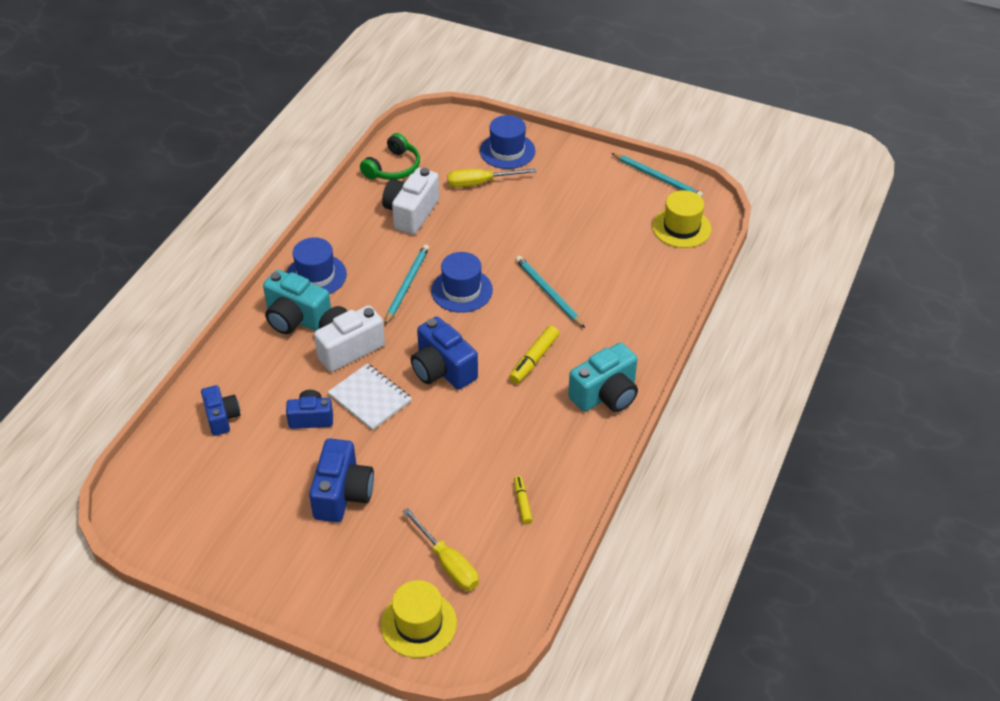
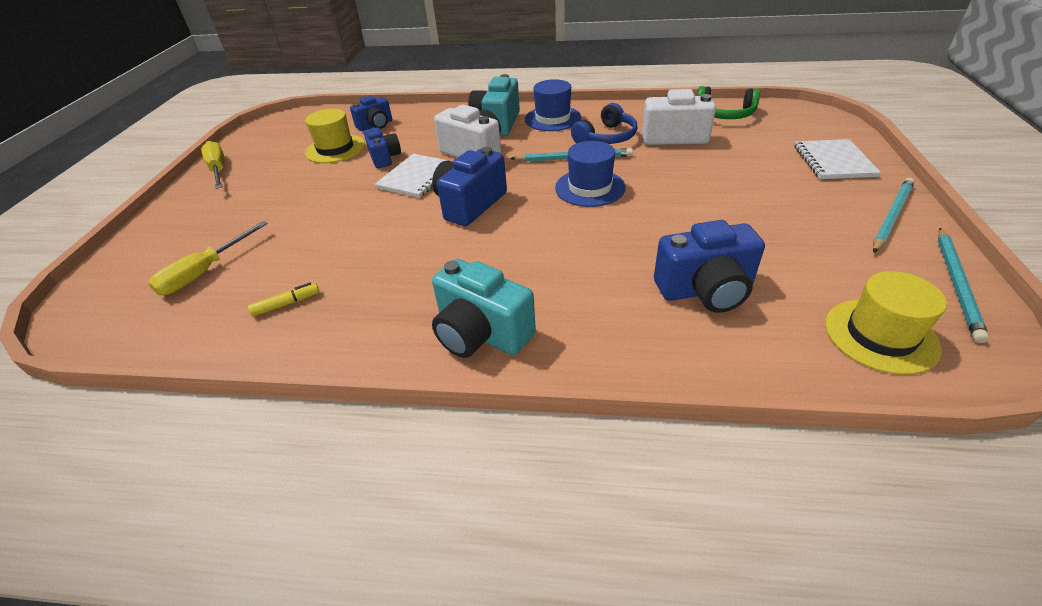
camera: 75 degrees right, 5 degrees down
blue camera [309,439,374,522] -> blue camera moved to [654,220,765,313]
yellow hat [381,580,457,658] -> yellow hat moved to [305,109,365,163]
yellow screwdriver [447,168,536,188] -> yellow screwdriver moved to [201,141,224,189]
blue hat [480,115,535,169] -> white notebook [795,139,881,179]
yellow marker [509,326,559,384] -> none
turquoise pencil [515,256,585,328] -> turquoise pencil moved to [873,178,915,253]
none -> blue headphones [571,103,638,144]

